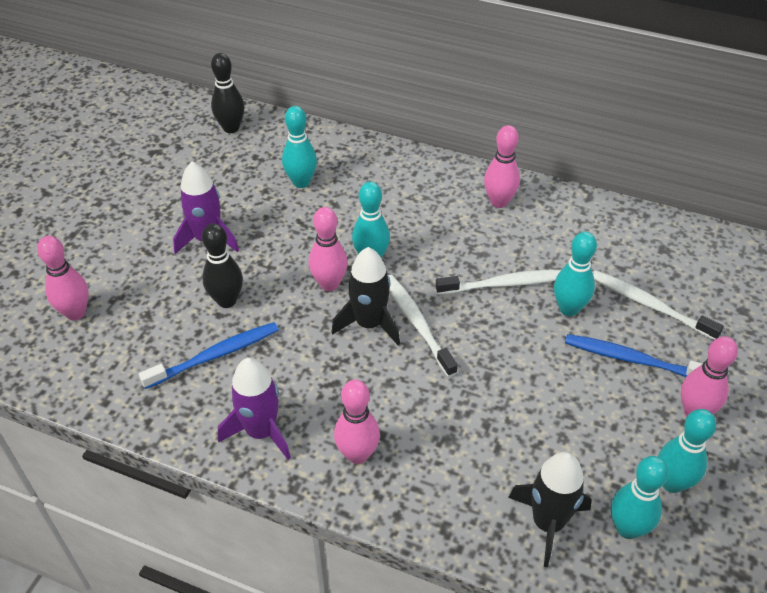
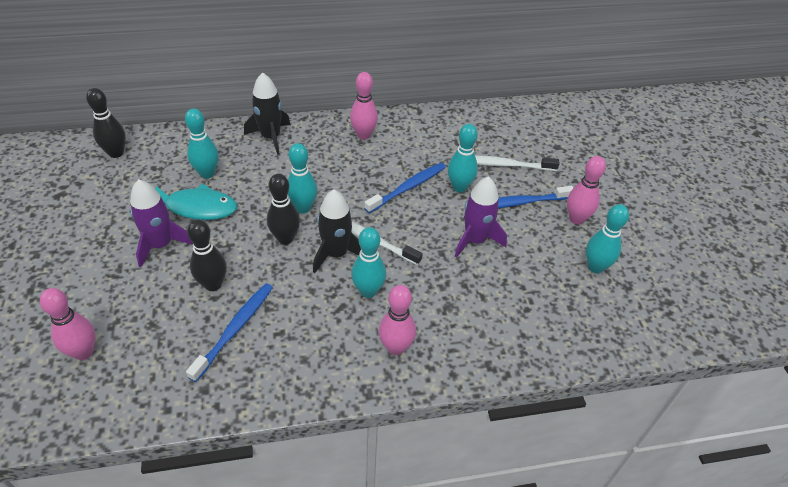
camera: 35 degrees left, 0 degrees up
purple rocket [218,358,291,460] -> purple rocket moved to [455,176,507,258]
pink bowling pin [309,207,348,291] -> black bowling pin [267,174,300,244]
white toothbrush [436,270,561,295] -> blue toothbrush [364,163,446,213]
black rocket [508,452,592,567] -> black rocket moved to [244,72,291,155]
turquoise bowling pin [611,456,669,539] -> turquoise bowling pin moved to [351,227,386,298]
none -> turquoise fish [155,184,237,220]

